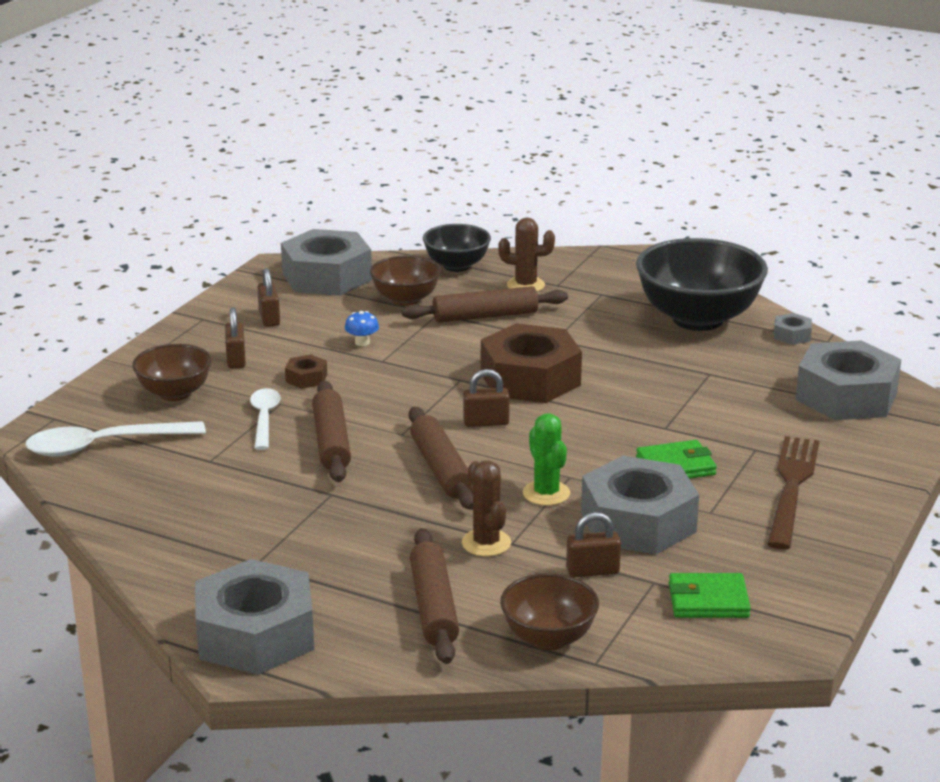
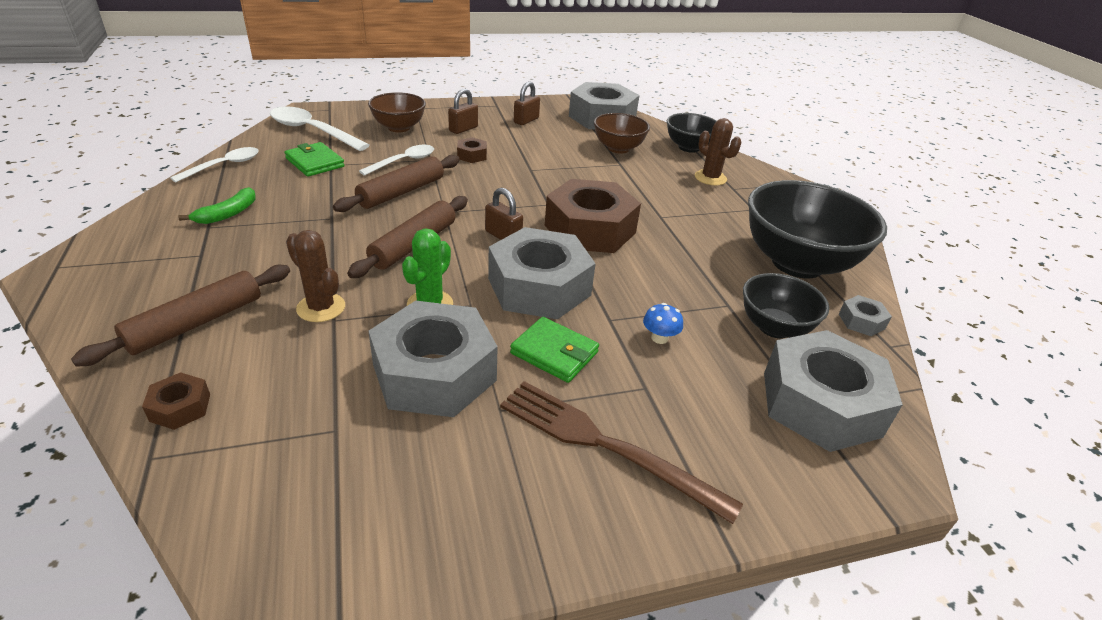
camera: 45 degrees right, 10 degrees up
grey nut [195,559,314,675] -> grey nut moved to [488,227,596,319]
blue mushroom [345,311,379,346] -> blue mushroom moved to [643,303,683,344]
brown rolling pin [402,286,568,323] -> none
brown cactus [462,460,511,556] -> brown cactus turned 75 degrees counterclockwise [286,230,345,322]
brown bowl [500,573,599,650] -> brown nut [142,372,210,430]
brown padlock [566,512,621,578] -> none
green wallet [669,573,751,618] -> green wallet moved to [284,142,345,177]
brown fork [767,436,820,549] -> brown fork turned 120 degrees counterclockwise [500,381,743,524]
none -> white spoon [170,147,259,182]
none -> green banana [178,187,256,224]
none -> black bowl [743,273,829,338]

